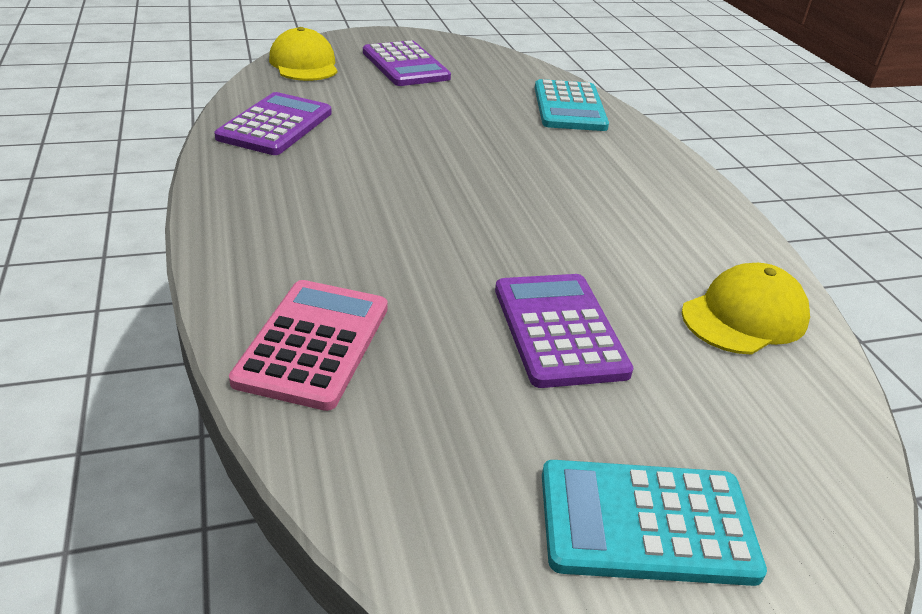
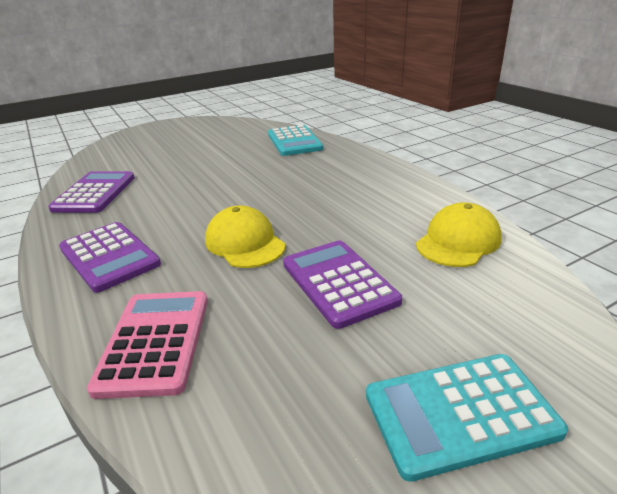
camera: 10 degrees left, 5 degrees down
yellow cap [269,27,337,81] -> yellow cap moved to [205,205,286,268]
purple calculator [363,40,451,86] -> purple calculator moved to [59,222,161,293]

